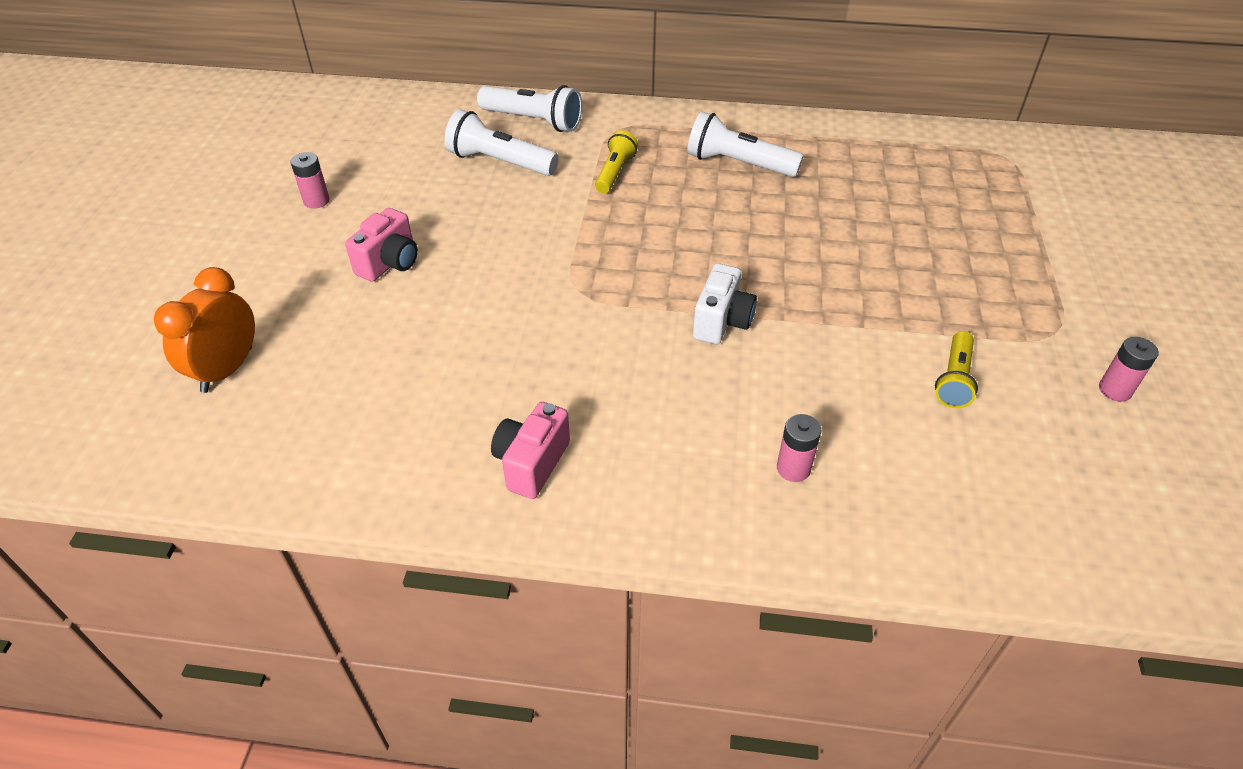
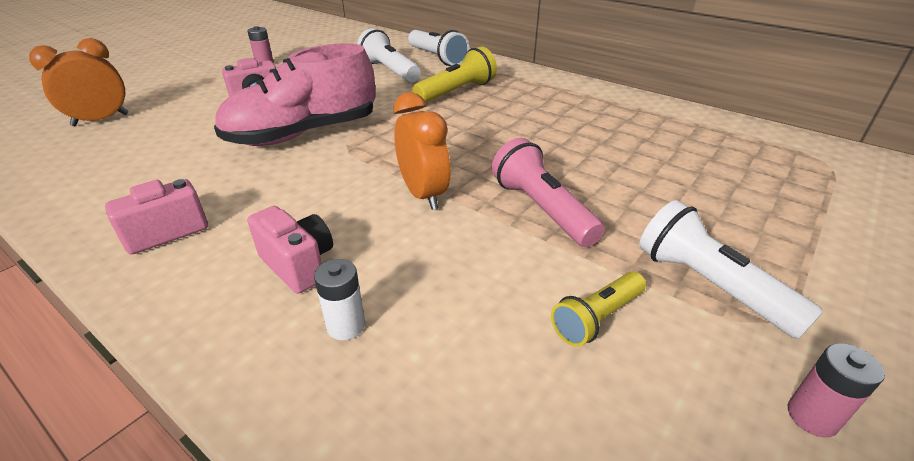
camera: 30 degrees right, 10 degrees down
yellow flashlight [595,130,638,194] -> yellow flashlight [412,46,497,103], size x1.53
white flashlight [687,111,804,177] -> white flashlight moved to [639,200,824,339]
white camera [693,263,757,344] -> orange clock [394,92,451,210]
pink battery [777,414,821,482] -> white battery [314,259,365,340]
none -> pink shoe [214,43,375,146]
none -> pink camera [247,206,333,294]
none -> pink flashlight [492,138,605,247]

